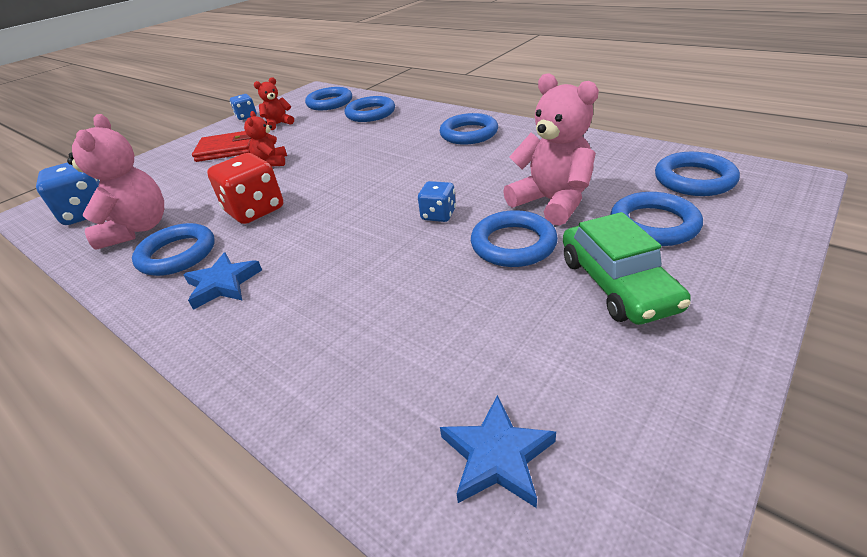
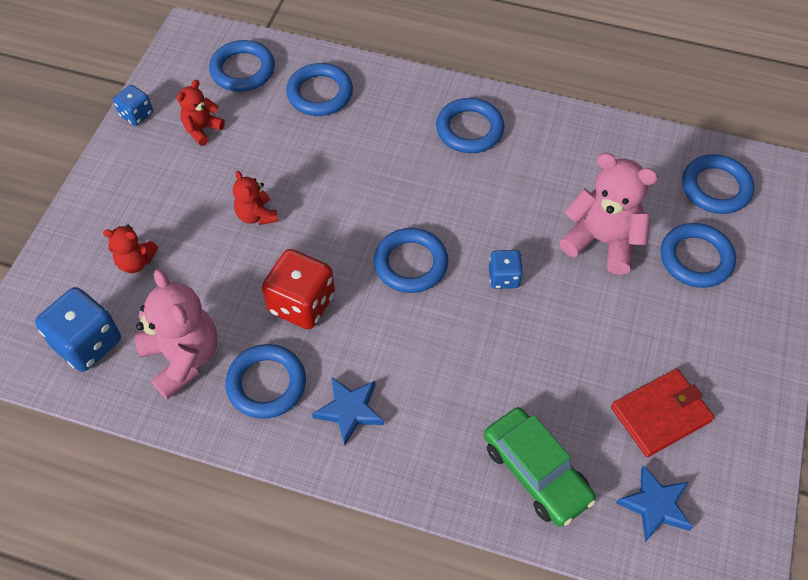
camera: 25 degrees left, 20 degrees up
red wallet [192,131,251,162] -> red wallet moved to [611,369,714,457]
blue ring [471,210,558,267] -> blue ring moved to [374,228,448,293]
green car [563,212,691,325] -> green car moved to [484,407,596,527]
none -> red teddy bear [103,225,158,273]

